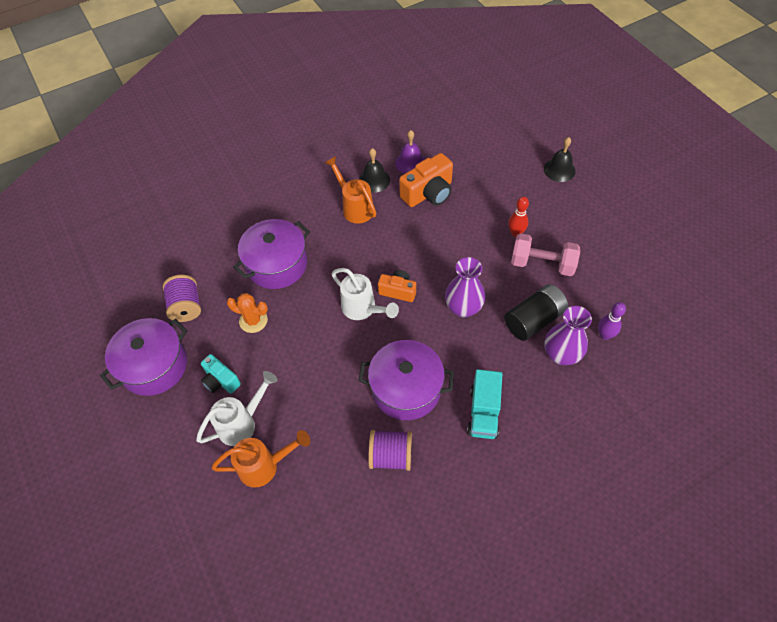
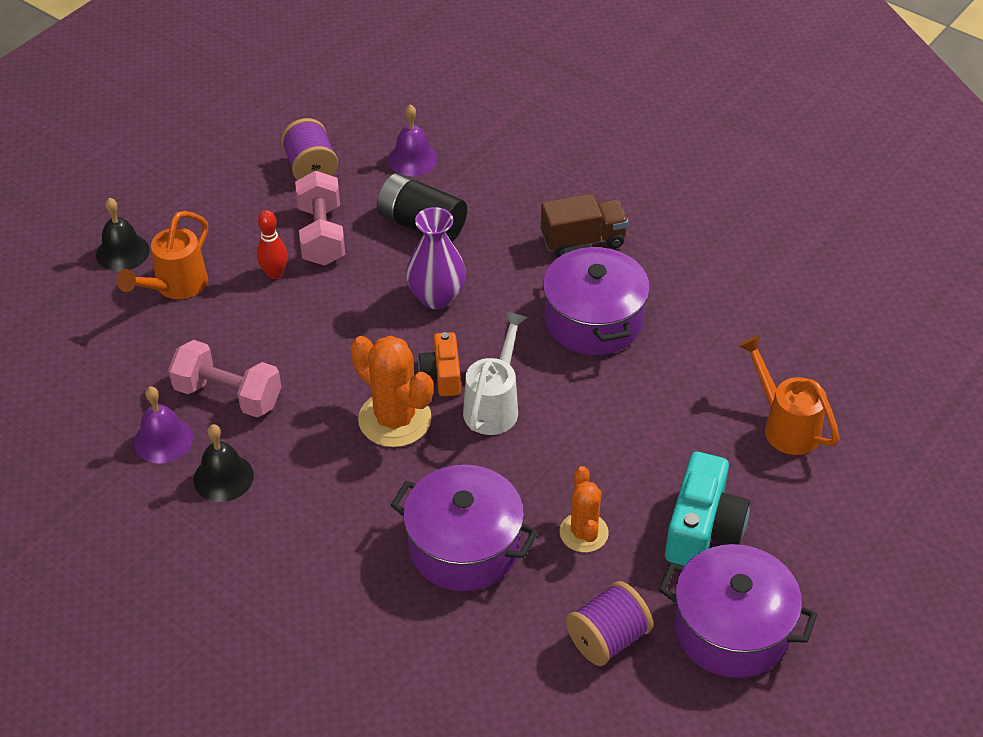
camera: 115 degrees left, 10 degrees down
white watering can [196,371,278,446] -> none
turquoise camera [201,354,241,394] -> turquoise camera [665,452,750,566], size x1.63
orange watering can [325,156,376,224] -> orange watering can moved to [117,211,208,299]
purple spool [368,430,412,471] -> purple spool moved to [281,118,338,180]
orange camera [399,153,453,207] -> pink dumbbell [168,340,281,417]
turquoise truck [467,369,502,439] -> brown truck [541,194,628,257]
purple vase [544,306,592,365] -> none
purple bowling pin [598,302,626,340] -> purple bell [388,104,438,176]
none -> orange cactus [350,335,433,447]

